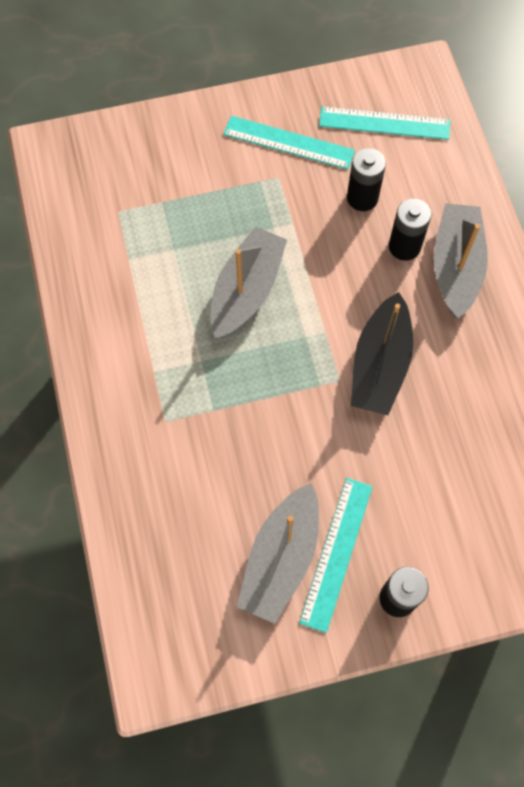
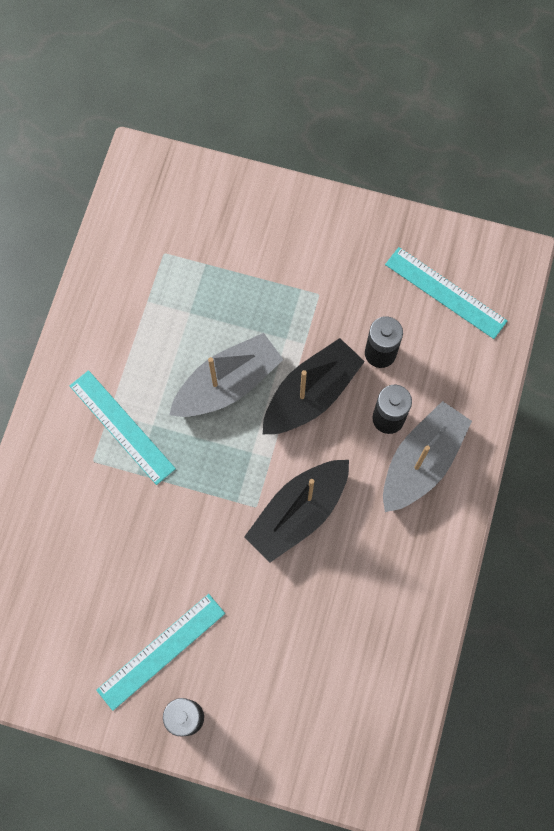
camera: 30 degrees right, 5 degrees up
turquoise ruler [223,116,355,169] -> turquoise ruler moved to [70,370,176,485]
grey boat [237,483,319,624] -> none
none -> black boat [263,338,365,434]

